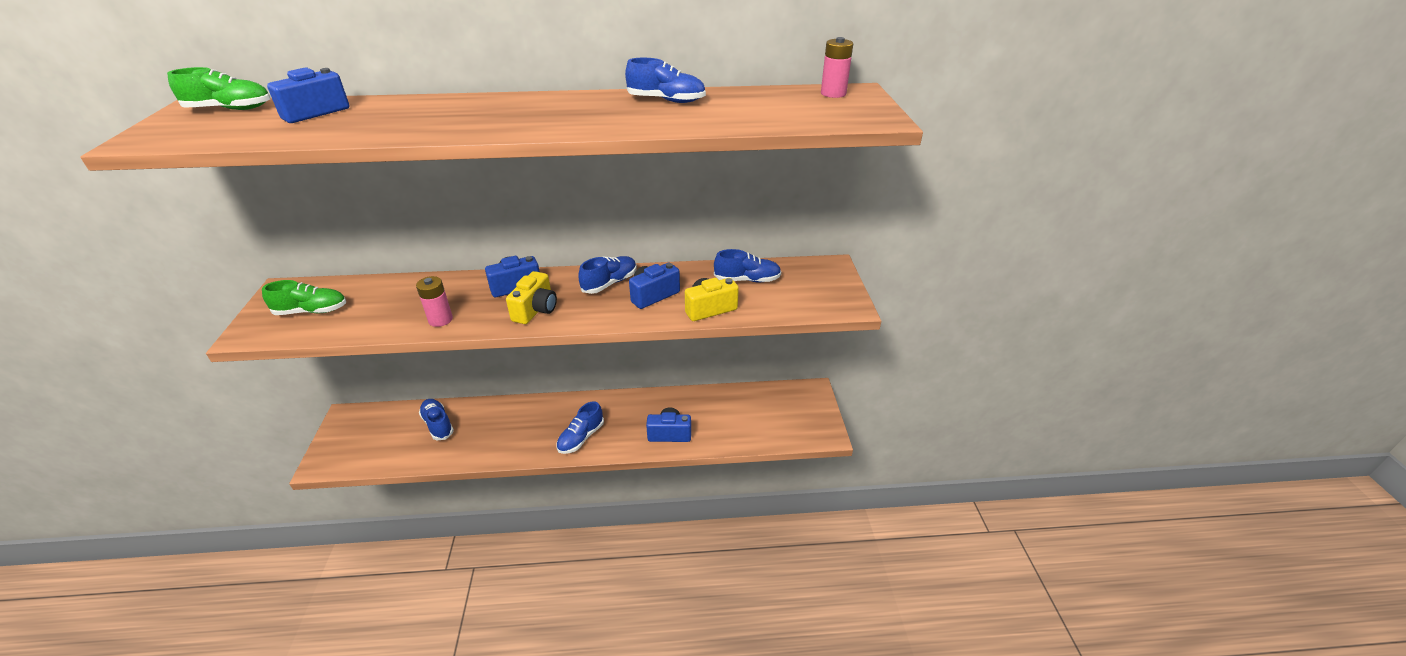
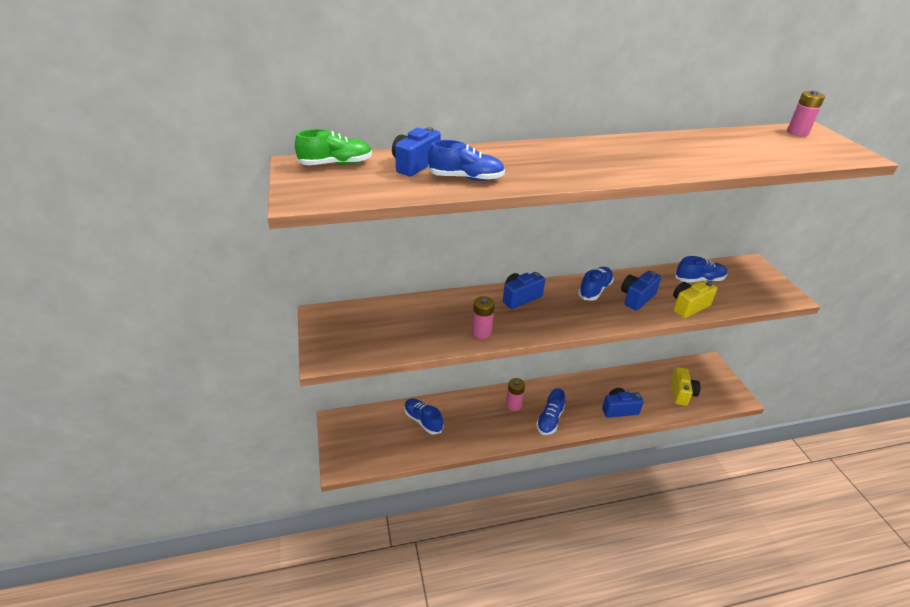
camera: 10 degrees left, 0 degrees up
green shoe [262,280,346,315] -> none
yellow camera [506,271,557,324] -> yellow camera moved to [671,367,701,406]
blue shoe [625,58,706,103] -> blue shoe moved to [428,140,505,181]
none -> pink battery [506,378,525,411]

